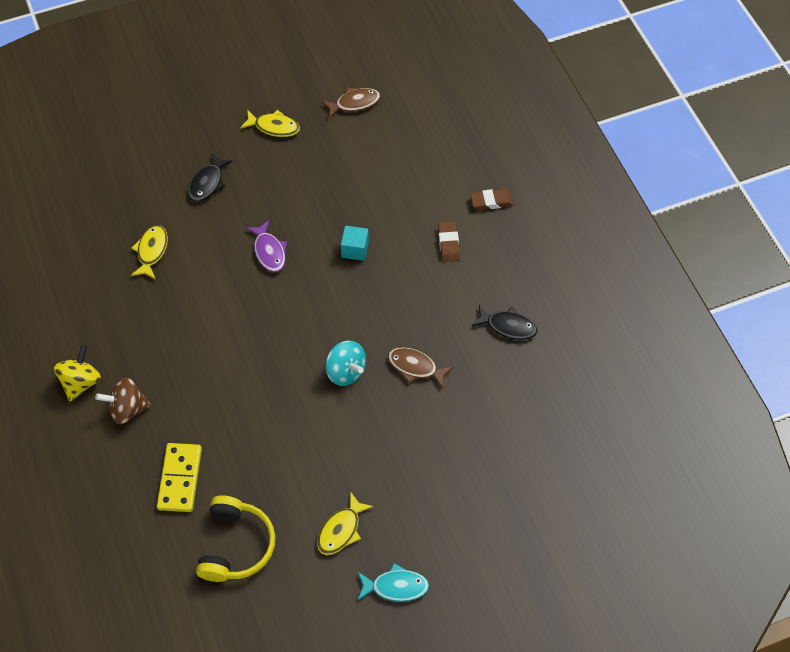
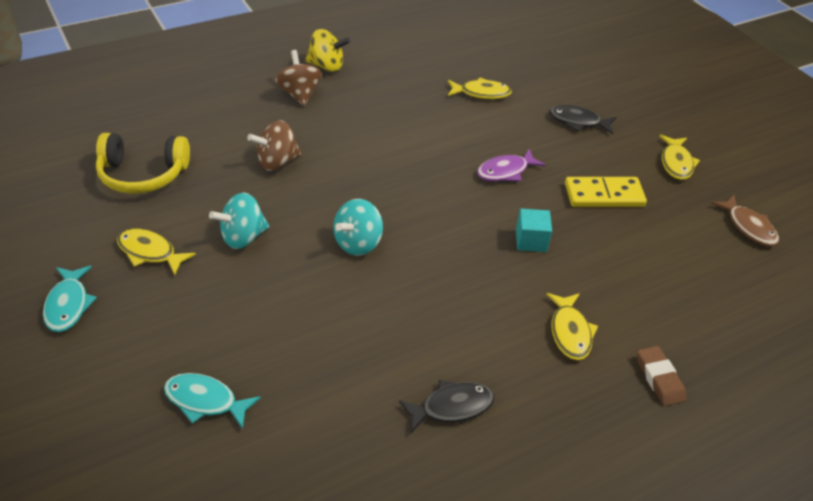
camera: 80 degrees right, 15 degrees down
yellow domino [157,443,202,512] -> yellow domino moved to [565,177,647,207]
brown fish [388,347,453,389] -> none
brown eraser [438,221,460,262] -> yellow fish [546,293,598,360]
black fish [472,305,537,340] -> black fish turned 120 degrees counterclockwise [399,380,494,433]
none -> turquoise fish [164,373,261,429]
none -> turquoise spinning top [209,193,269,249]
none -> brown spinning top [247,120,302,171]

